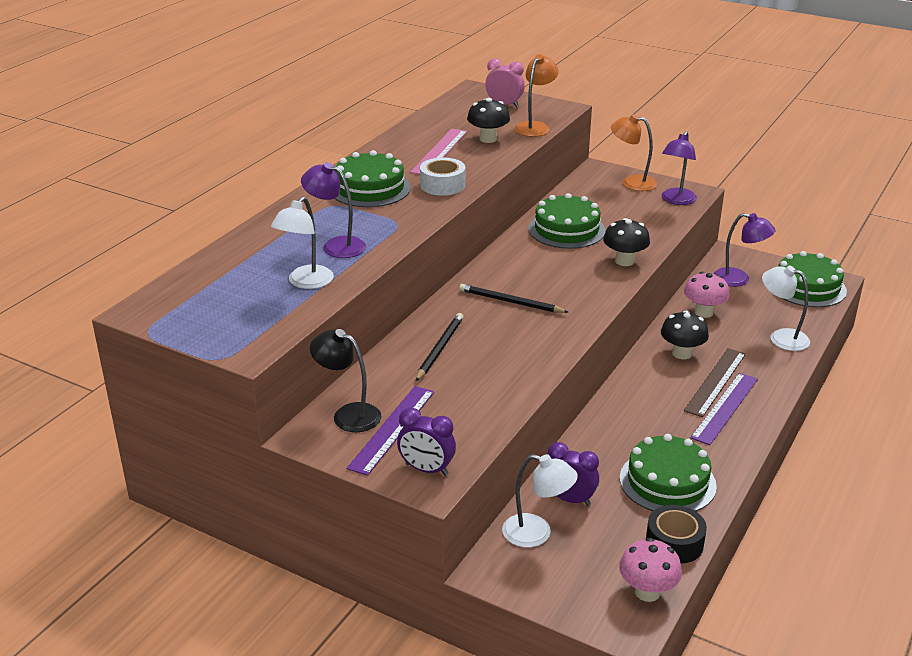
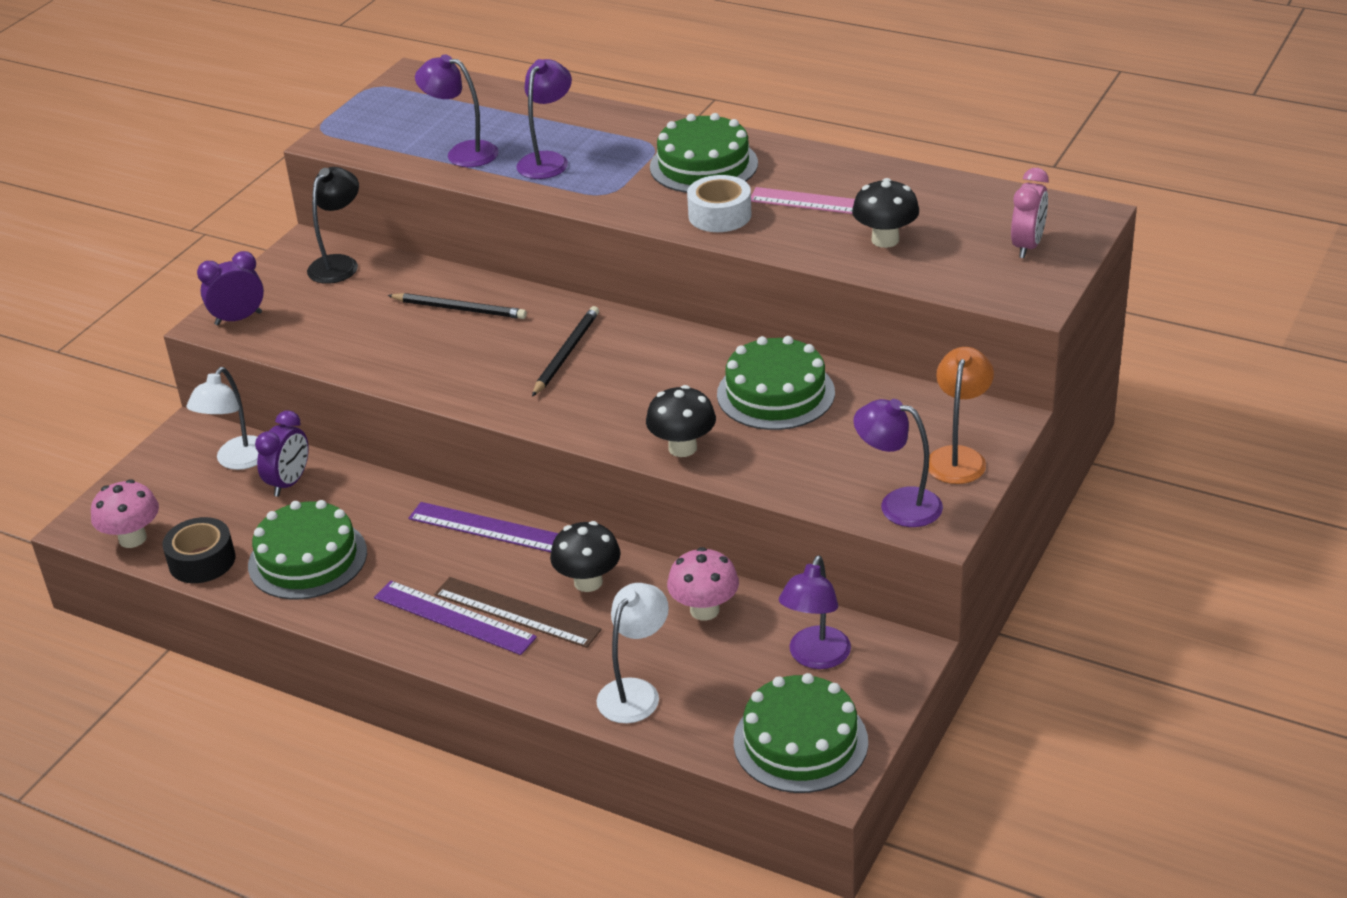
camera: 90 degrees right, 5 degrees up
white lamp [271,197,334,289] -> purple lamp [415,54,498,167]
purple ruler [347,386,434,476] -> purple ruler moved to [408,502,559,552]
purple clock [397,408,456,476] -> purple clock turned 45 degrees clockwise [197,251,264,325]
orange lamp [514,54,559,137] -> none

